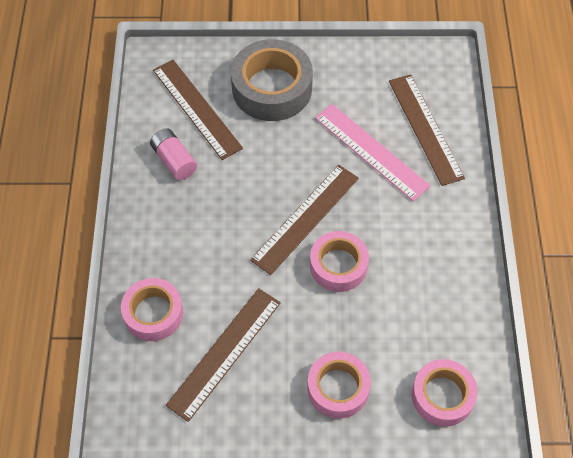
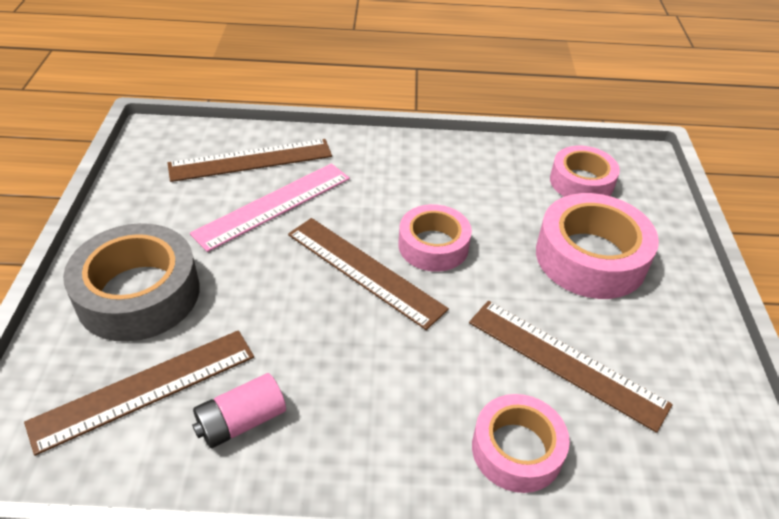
camera: 90 degrees left, 15 degrees down
pink tape [307,352,371,419] -> pink tape [536,193,659,299], size x1.55

